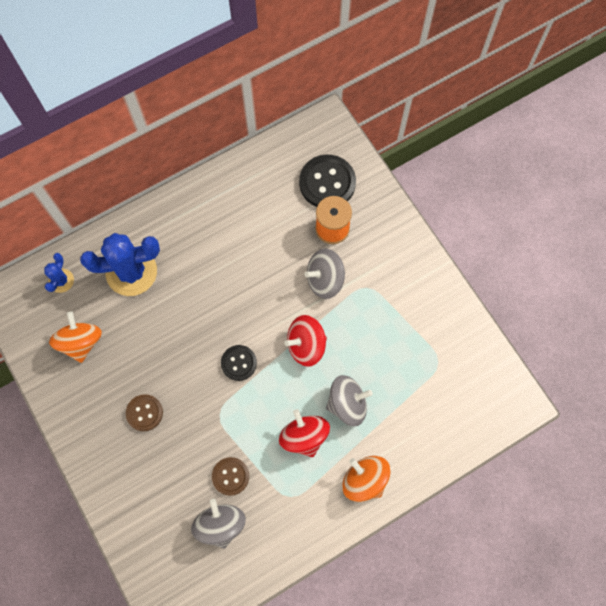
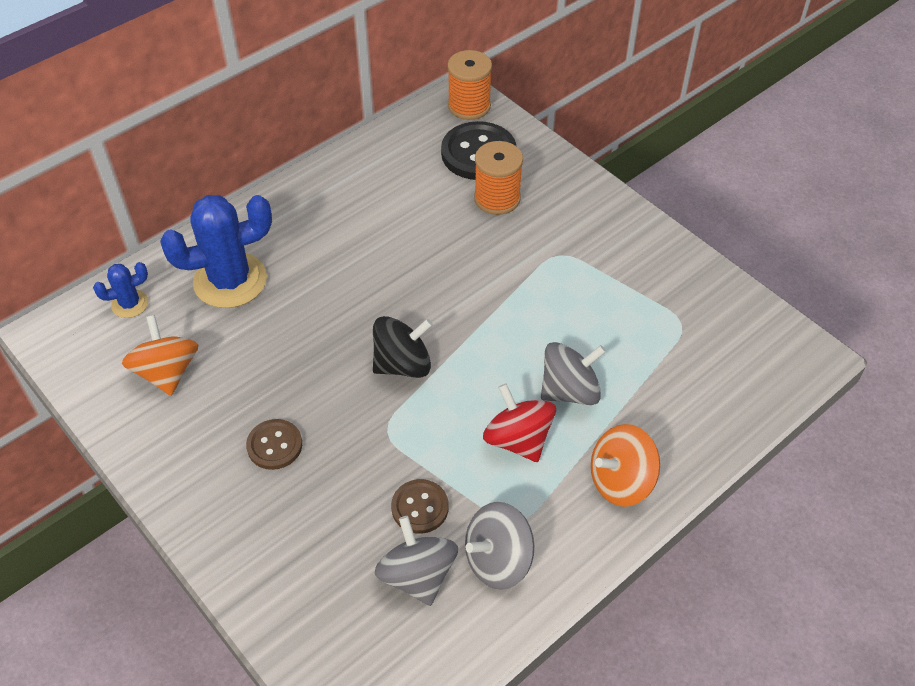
camera: 10 degrees left, 20 degrees down
blue cactus [44,253,74,293] -> blue cactus turned 60 degrees clockwise [93,262,148,318]
black button [221,345,257,381] -> black spinning top [373,316,433,378]
red spinning top [284,315,327,367] -> none
grey spinning top [305,248,345,299] -> grey spinning top moved to [465,502,534,590]
orange spinning top [342,456,391,502] -> orange spinning top turned 60 degrees counterclockwise [591,424,660,507]
none -> orange spool [447,50,492,120]

